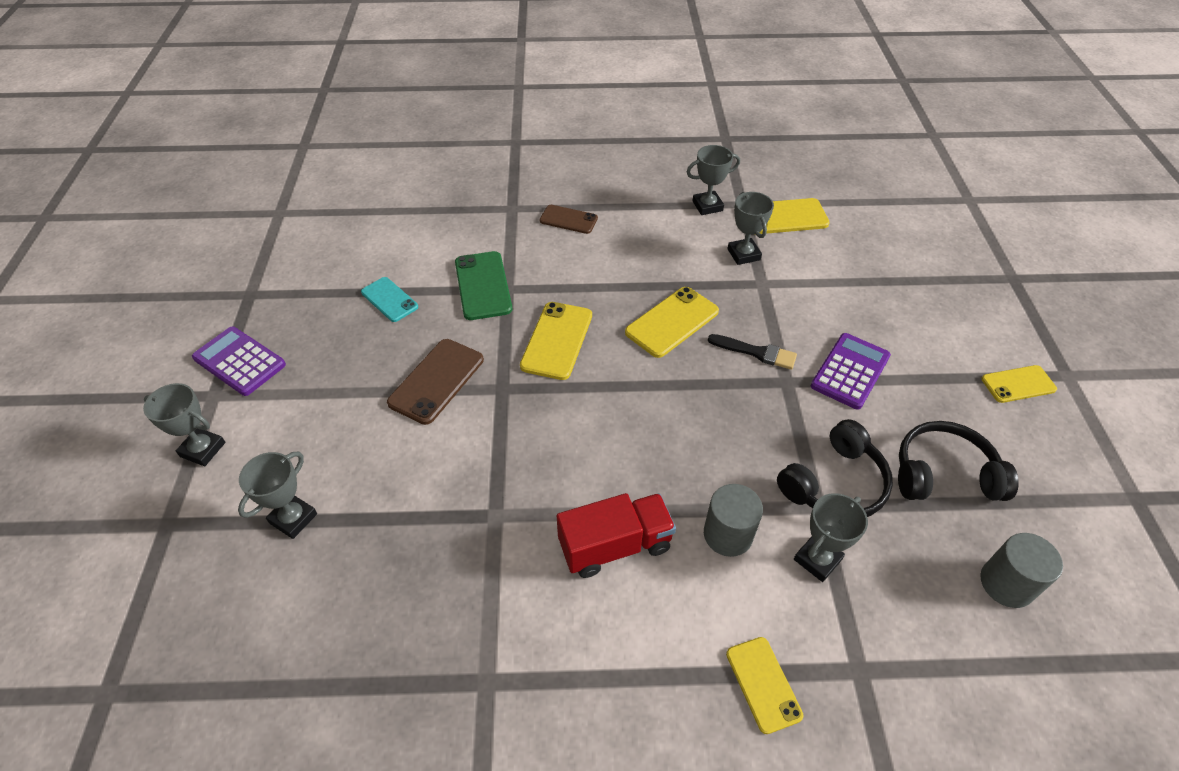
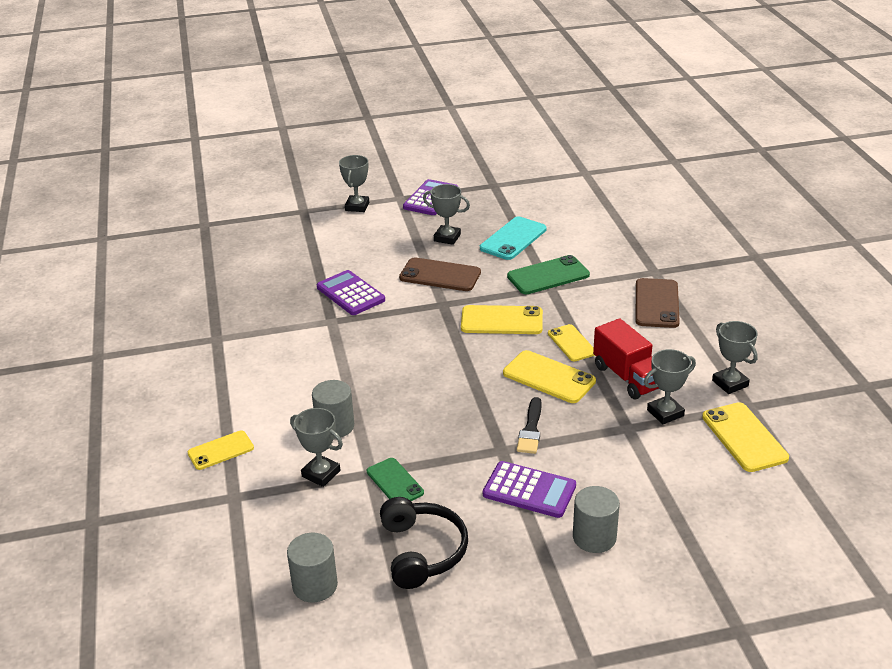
camera: 80 degrees right, 15 degrees down
grey trophy [238,452,317,539] -> grey trophy moved to [423,184,470,245]
turquoise phone [361,277,418,322] -> turquoise phone [480,216,547,260], size x1.52
brown phone [539,205,598,234] -> brown phone [636,278,680,328], size x1.52
red truck [557,493,676,578] -> red truck moved to [593,318,659,399]
black headphones [777,419,893,517] -> green phone [367,458,424,501]
yellow phone [981,365,1057,403] -> yellow phone moved to [548,324,595,361]
none -> purple calculator [317,270,385,315]
none -> grey cylinder [573,486,620,553]

